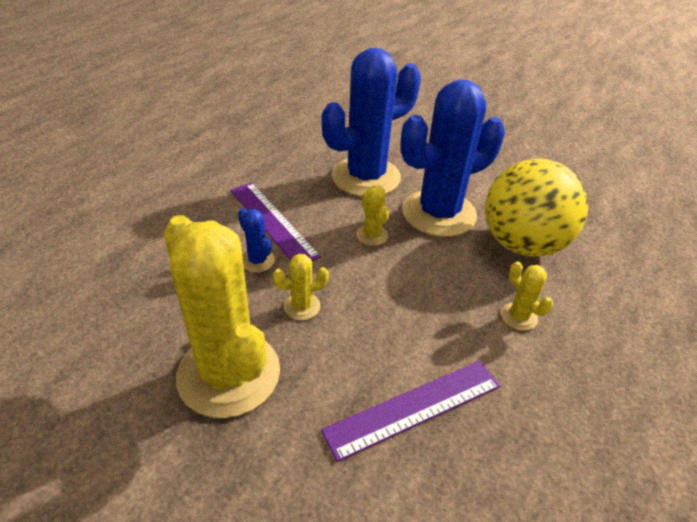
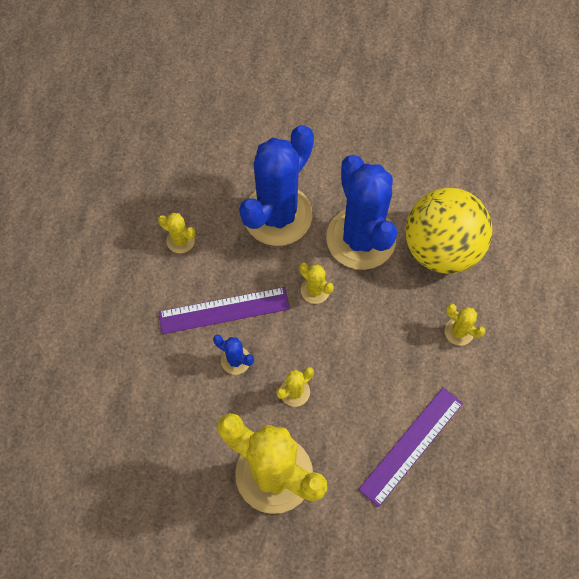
camera: 20 degrees left, 25 degrees up
purple ruler [230,183,321,261] -> purple ruler turned 45 degrees counterclockwise [158,287,290,334]
blue cactus [400,80,505,237] -> blue cactus turned 60 degrees counterclockwise [326,155,397,270]
none -> yellow cactus [158,213,195,253]

